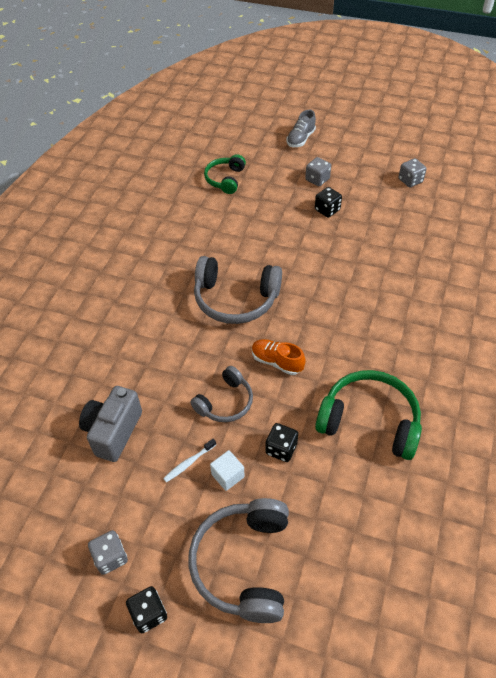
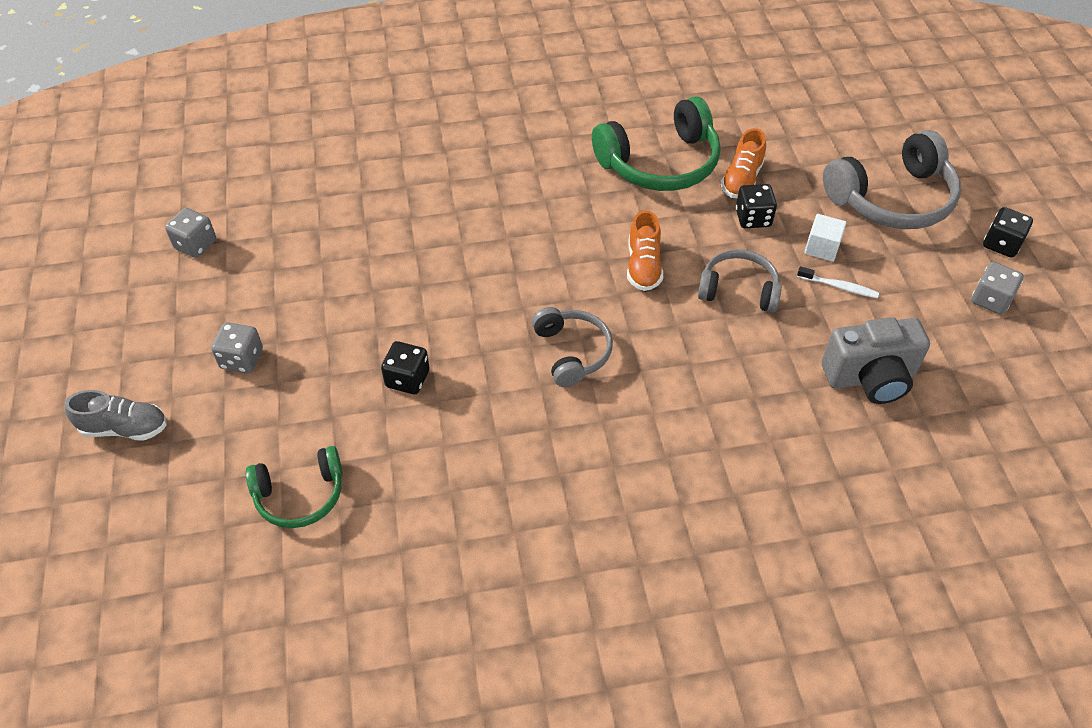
camera: 120 degrees left, 0 degrees up
grey headphones [194,256,282,324] -> grey headphones [532,307,613,387], size x0.60
black dice [315,187,342,218] -> black dice moved to [381,341,430,394]
green headphones [315,370,422,460] -> green headphones turned 105 degrees counterclockwise [592,96,721,191]
none -> orange shoe [721,128,766,198]

